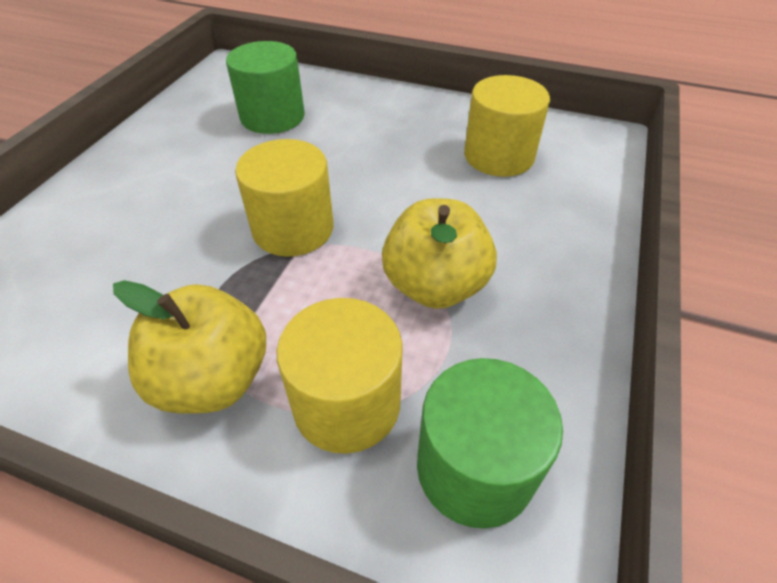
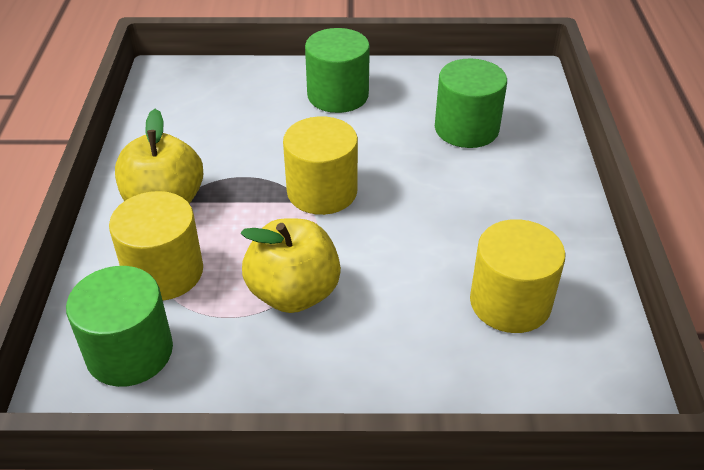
camera: 70 degrees right, 5 degrees down
none -> green cylinder [305,28,370,113]

